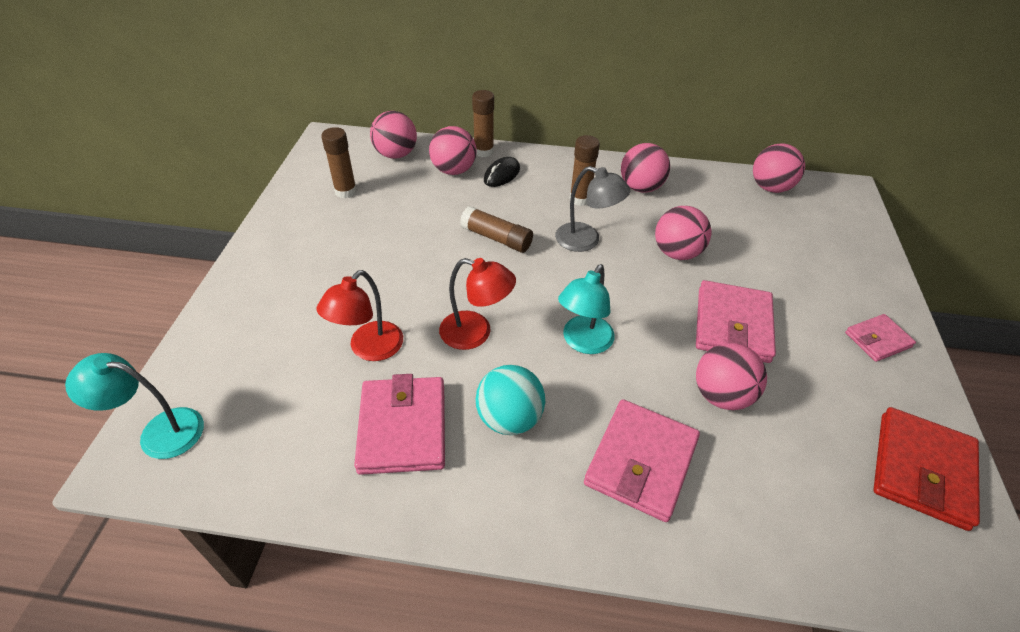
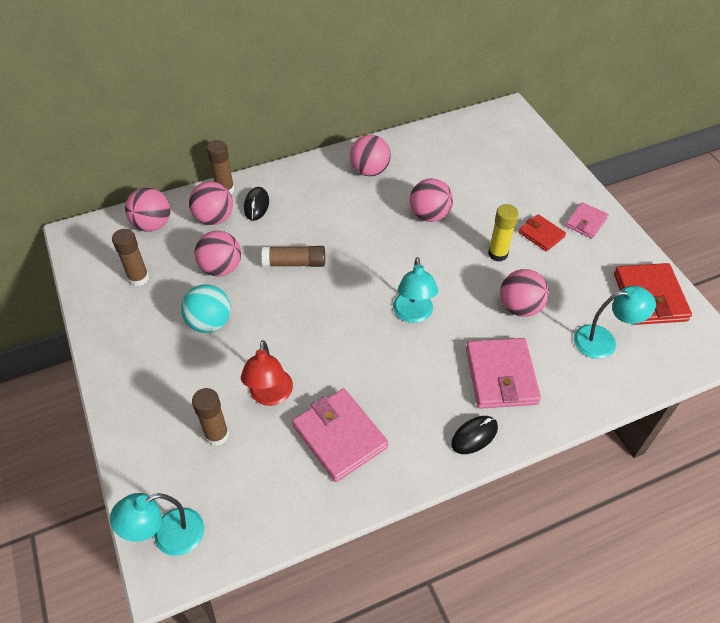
camera: 30 degrees left, 5 degrees up
red lamp [439,258,516,350] -> none
turquoise ball [476,365,545,435] -> turquoise ball moved to [181,284,231,333]
grey lamp [555,166,631,252] -> none
brown glue stick [570,135,600,206] -> brown glue stick moved to [192,388,229,446]
pink wallet [696,280,776,363] -> yellow glue stick [488,204,519,262]
pink ball [753,143,805,193] -> pink ball moved to [194,231,241,277]
none -> black mouse [451,416,498,454]
none -> red wallet [519,214,566,252]
none -> turquoise lamp [574,286,656,359]

